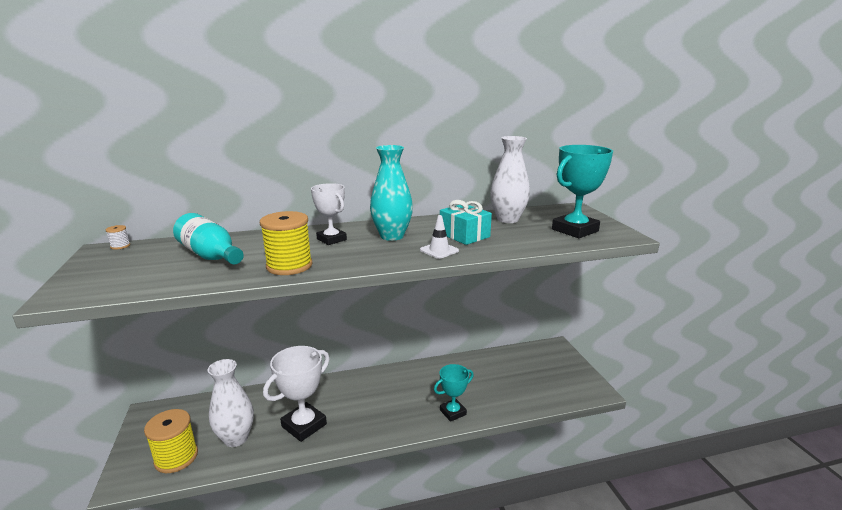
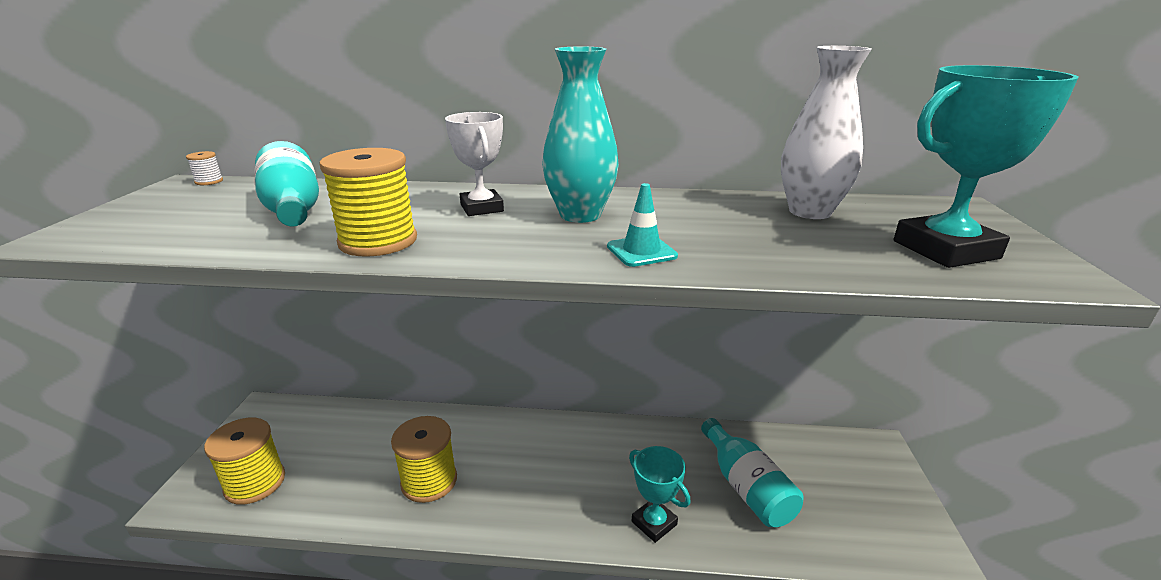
camera: 20 degrees right, 5 degrees up
white vase [207,359,254,447] -> none
white trophy [263,346,330,442] -> yellow spool [391,416,457,503]
white traffic cone [420,215,459,259] -> turquoise traffic cone [607,183,678,267]
turquoise trophy [434,364,474,422] -> turquoise trophy turned 60 degrees clockwise [629,446,690,543]
turquoise gift [440,200,492,245] -> none
none -> turquoise bottle [701,418,803,527]

